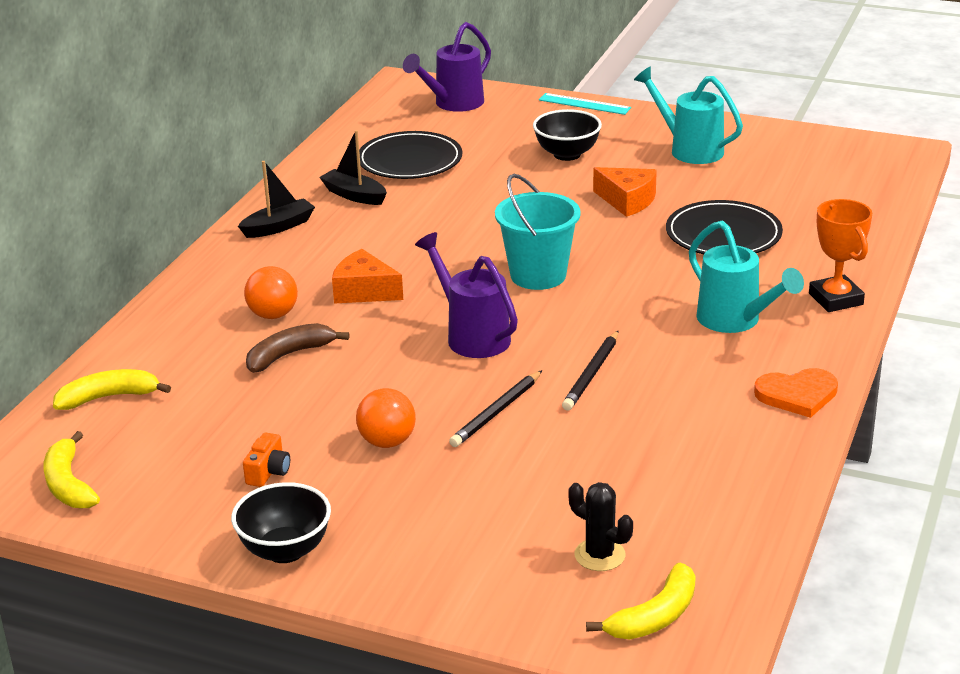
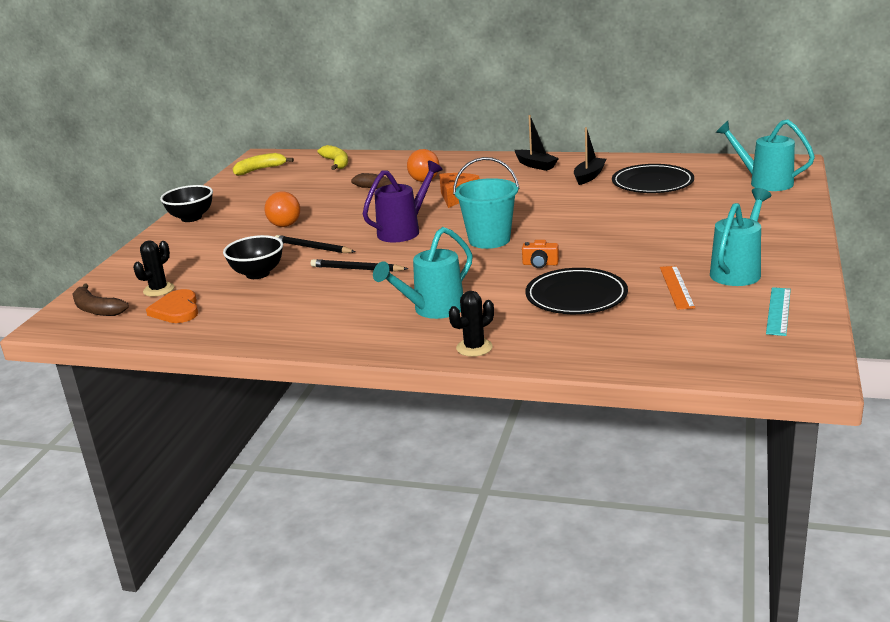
camera: 85 degrees right, 5 degrees down
orange camera [243,432,290,487] -> orange camera moved to [522,240,559,268]
purple watering can [403,22,491,112] -> turquoise watering can [716,119,815,191]
black bowl [533,109,602,161] -> black bowl moved to [223,235,283,279]
turquoise ruler [539,93,631,115] -> turquoise ruler moved to [766,287,791,336]
yellow banana [586,563,696,640] -> brown banana [72,283,129,316]
orange cheese [593,167,657,217] -> none
orange heart [754,368,838,418] -> orange heart moved to [146,289,198,323]
orange trophy [809,199,872,312] -> black cactus [449,291,494,357]
none -> orange ruler [660,266,695,310]

